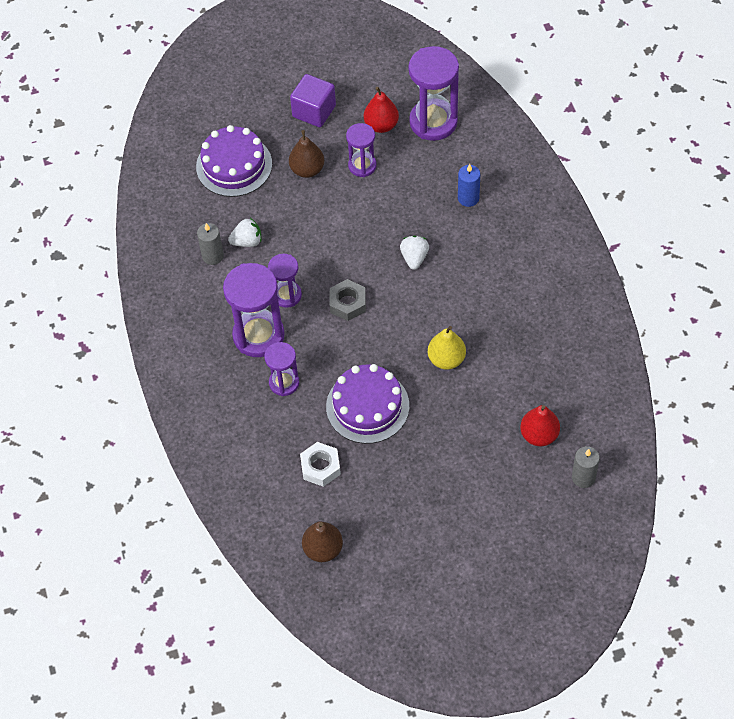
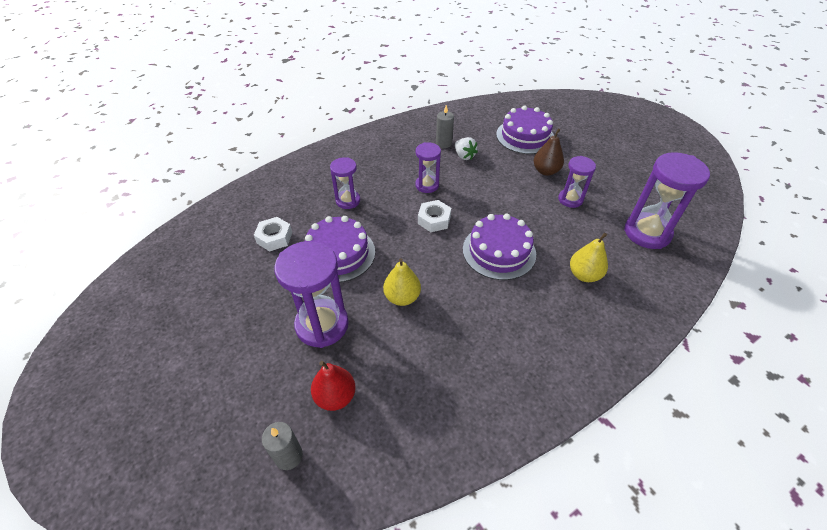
camera: 70 degrees right, 10 degrees down
purple hourglass [223,263,285,357] -> purple hourglass moved to [274,241,349,348]
purple cube [290,74,336,127] -> none
brown pear [302,521,343,562] -> none
grey nut [330,279,366,321] -> white nut [418,200,451,232]
red pear [364,87,399,133] -> none
white strawberry [400,236,429,270] -> purple cake [463,214,536,280]
blue candle [458,164,480,207] -> yellow pear [570,233,608,282]

